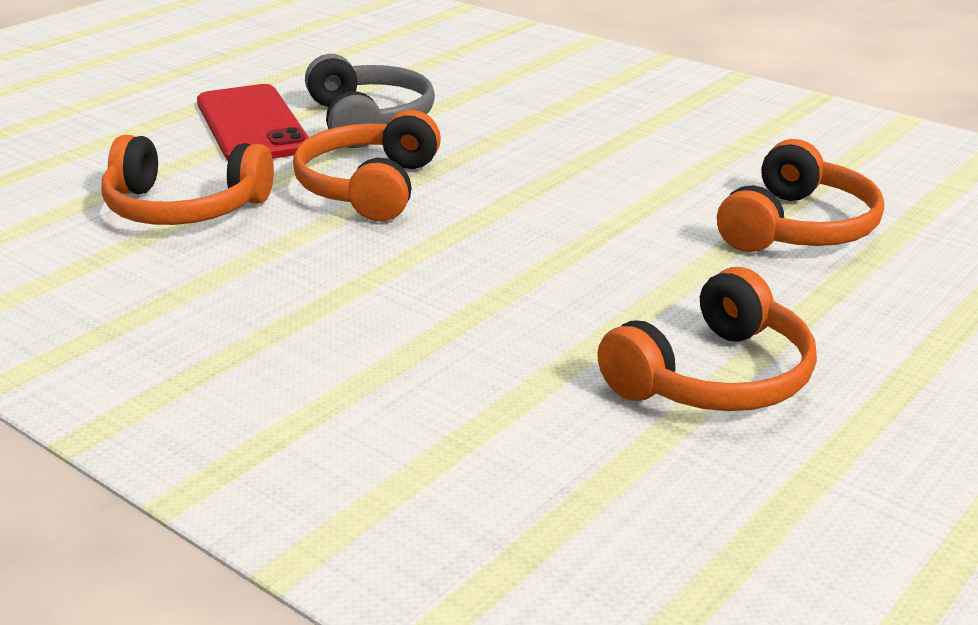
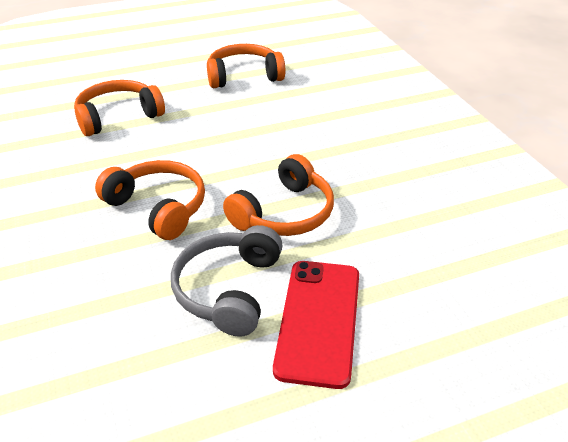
camera: 150 degrees left, 10 degrees up
orange headphones [101,135,274,225] -> orange headphones moved to [95,160,205,240]

